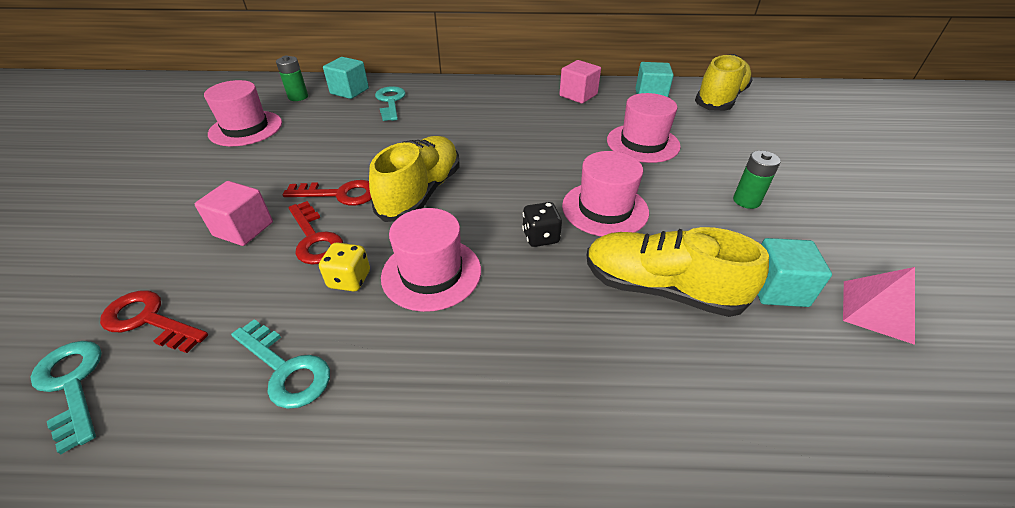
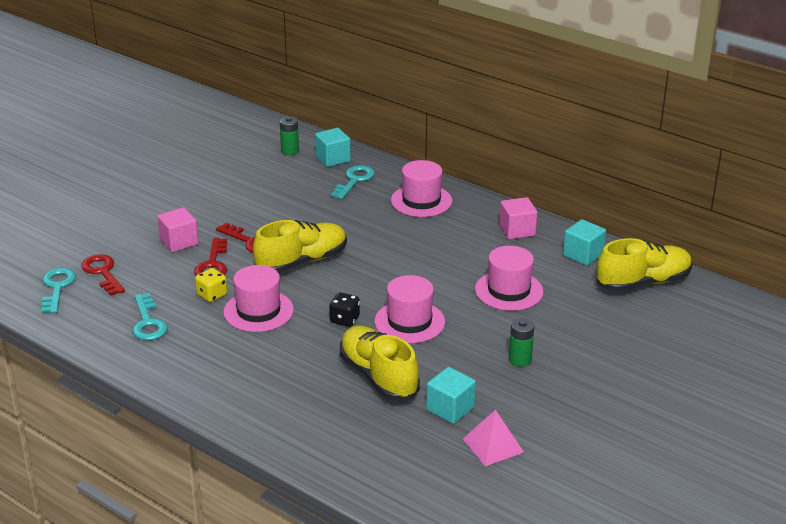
camera: 35 degrees right, 10 degrees down
pink hat [204,80,282,146] -> pink hat moved to [391,160,452,217]

